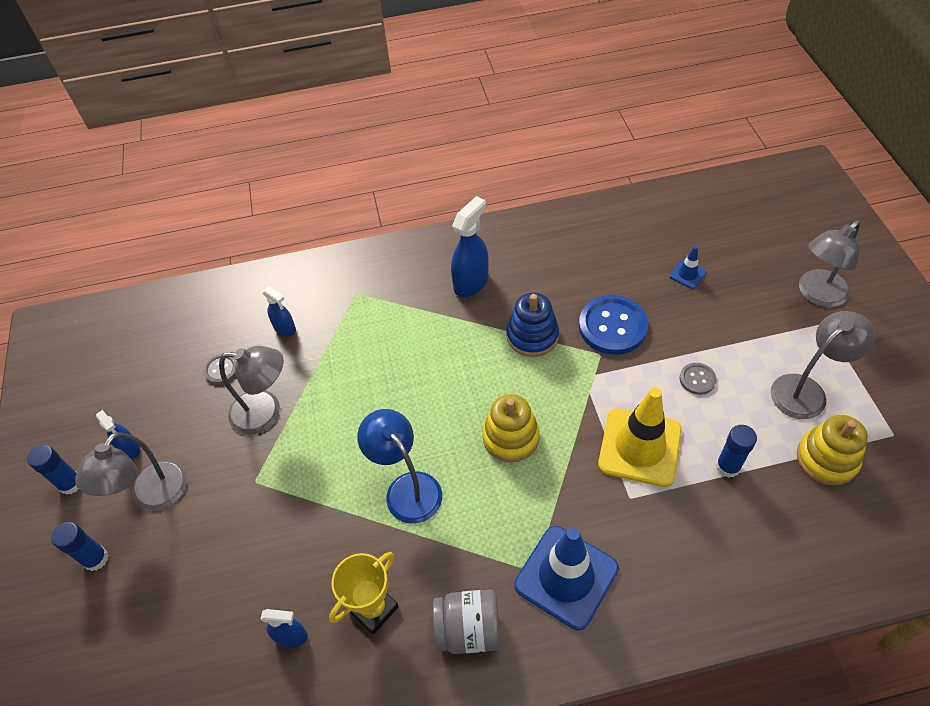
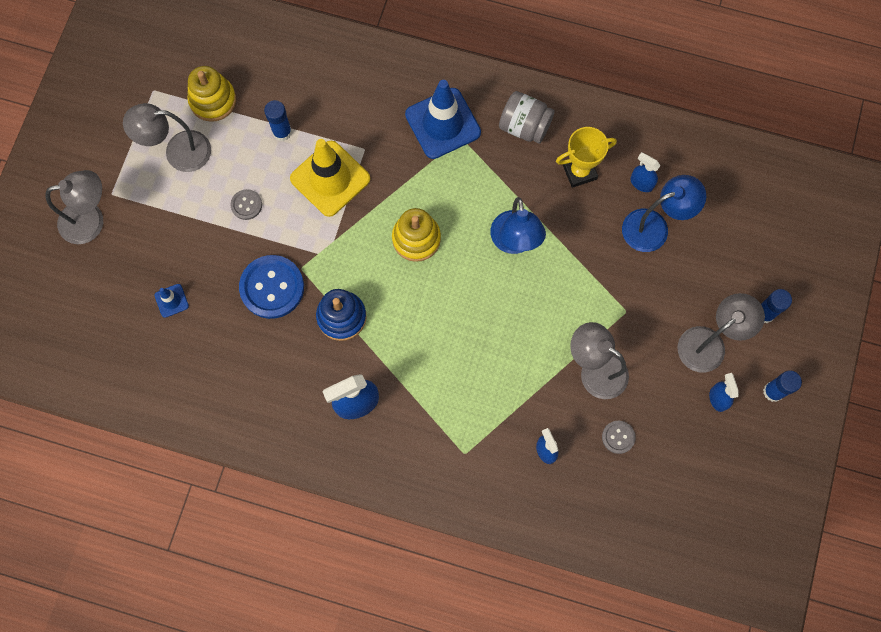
camera: 155 degrees left, 20 degrees up
none -> blue lamp [622,175,706,252]

